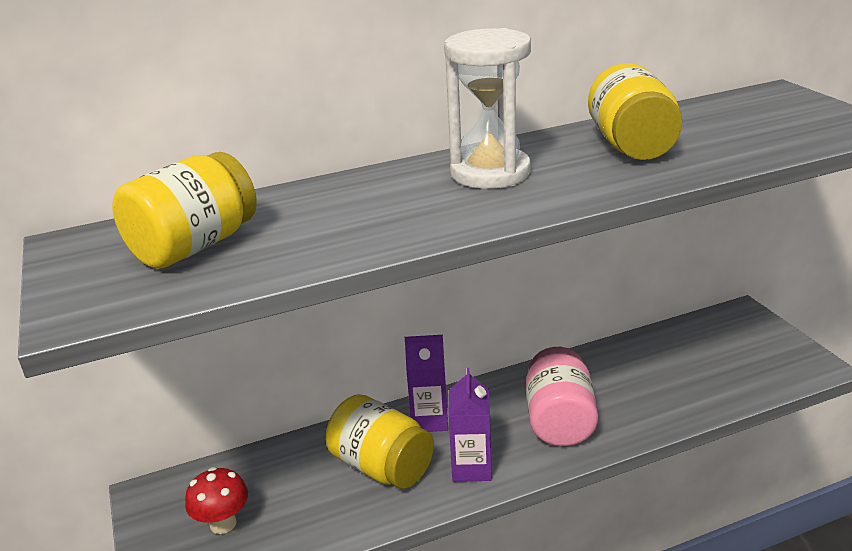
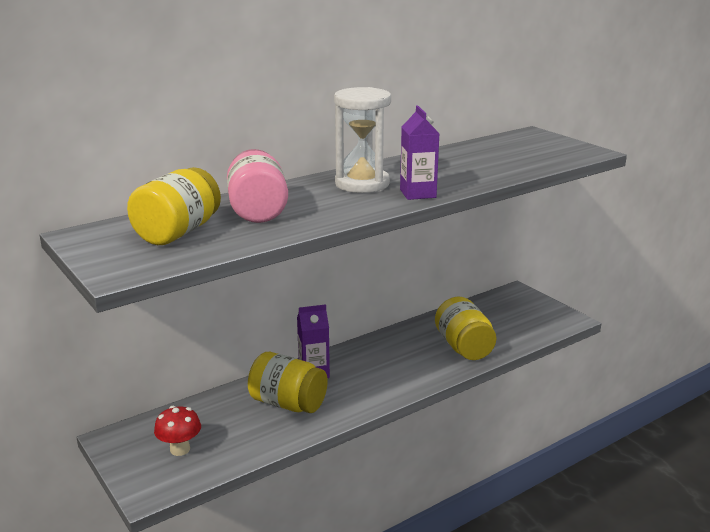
camera: 15 degrees left, 5 degrees down
purple carton [448,368,492,482] -> purple carton moved to [400,105,440,200]
pink jar [526,347,598,446] -> pink jar moved to [227,149,288,223]
yellow jar [588,63,682,160] -> yellow jar moved to [435,297,496,360]

